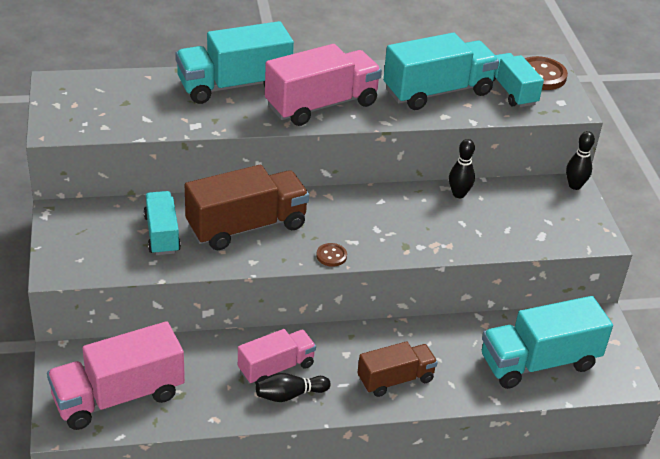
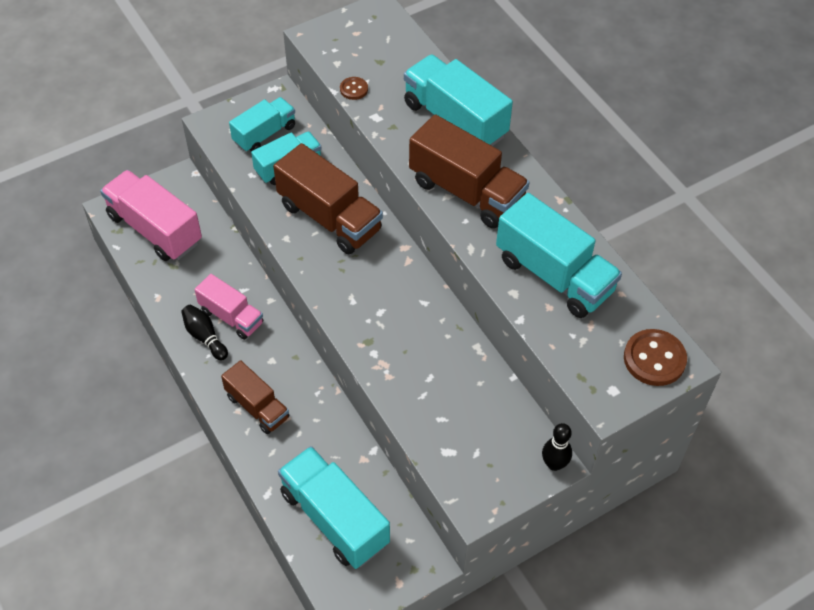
camera: 70 degrees right, 15 degrees up
pink truck [265,44,382,126] -> brown truck [409,114,530,229]
brown button [316,243,347,267] -> brown button moved to [340,77,368,100]
black bowling pin [449,139,475,198] -> none
turquoise truck [493,53,544,107] -> turquoise truck moved to [229,97,295,152]

